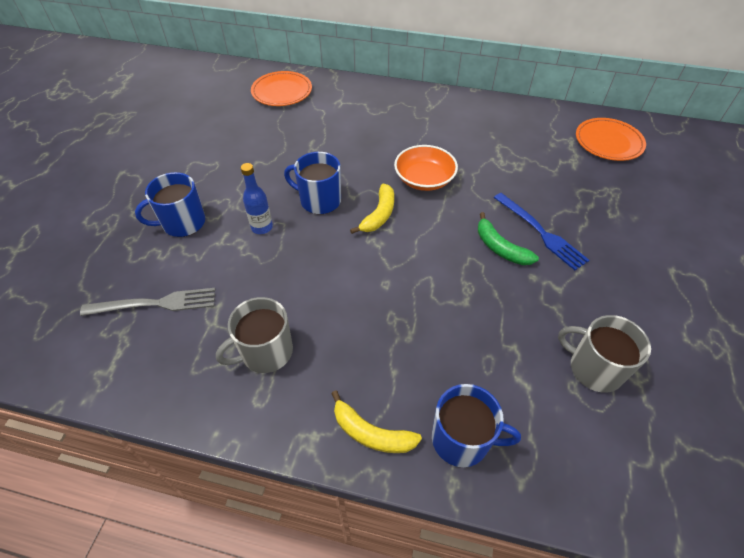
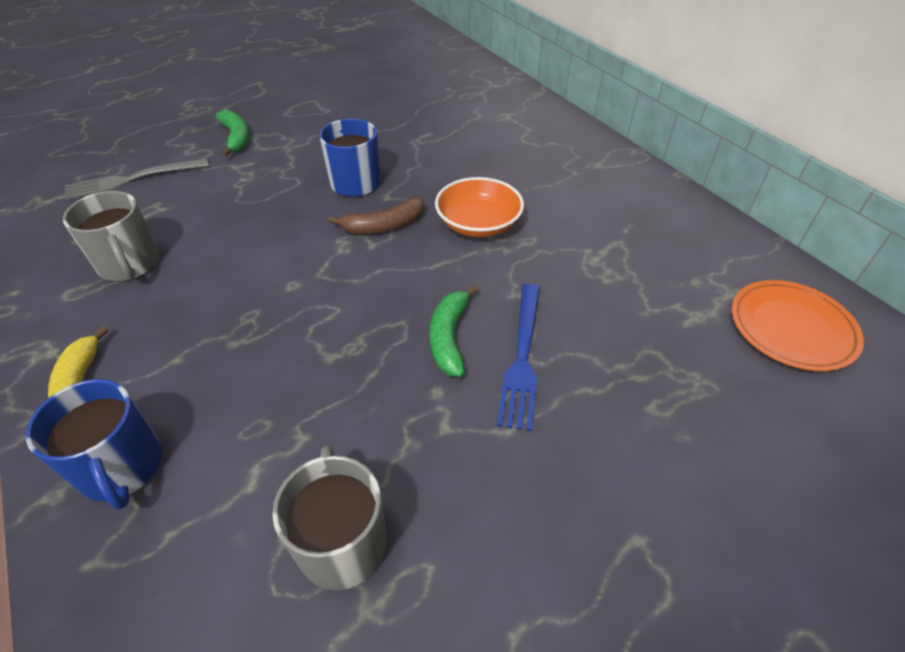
camera: 45 degrees right, 5 degrees down
grey fork [80,288,215,316] -> grey fork turned 120 degrees clockwise [64,158,209,200]
blue mug [135,172,205,237] -> green banana [216,109,249,156]
grey mug [216,297,293,373] -> grey mug turned 135 degrees counterclockwise [63,191,159,282]
blue bottle [241,163,273,234] -> none
orange plate [251,71,312,106] -> none
yellow banana [350,184,394,234] -> brown banana [328,198,424,234]

